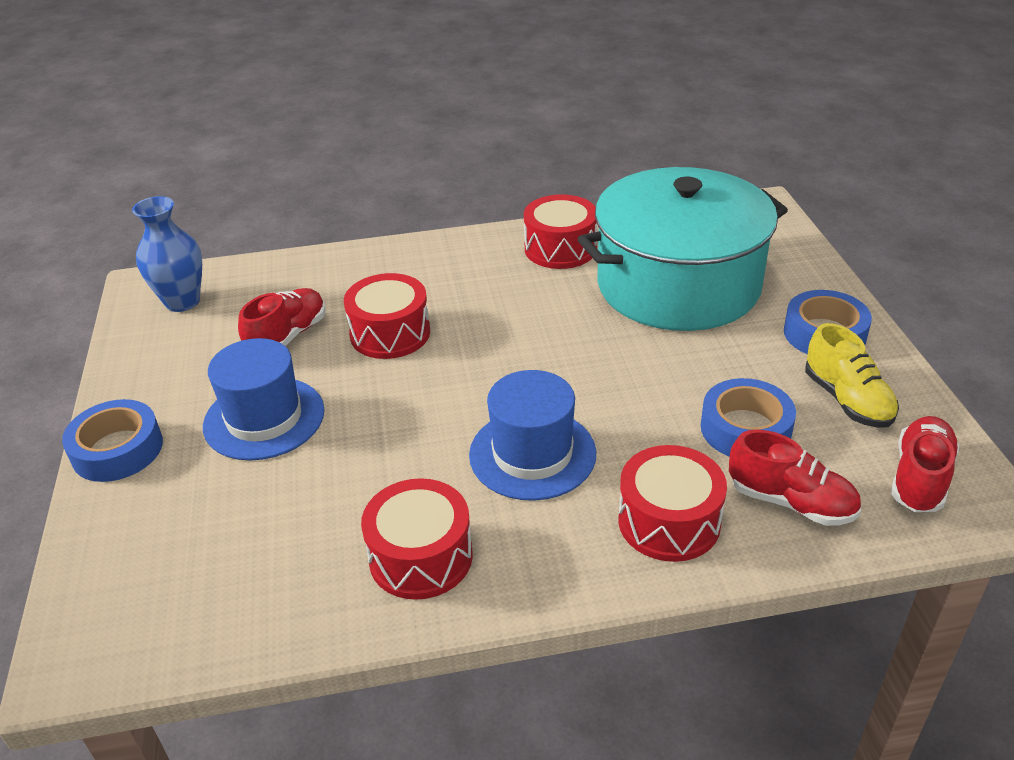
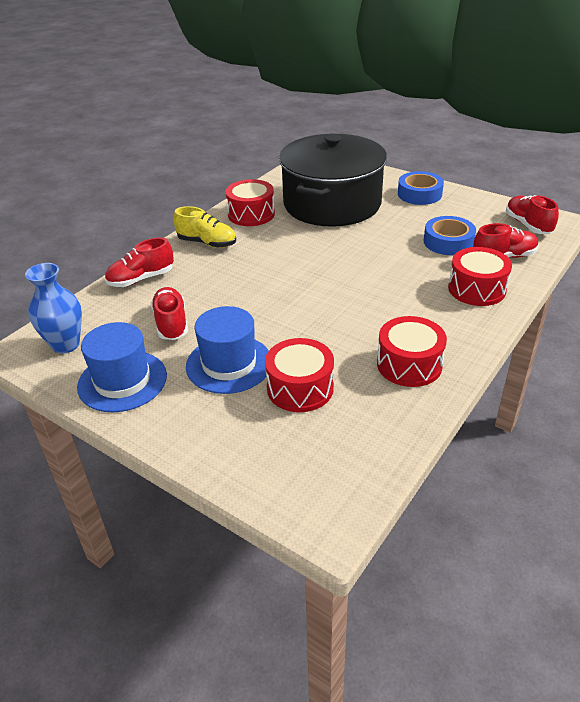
camera: 45 degrees left, 0 degrees up
blue tape [62,399,163,482] -> none
red drum [344,273,430,359] -> red drum moved to [265,338,334,412]
blue hat [469,370,596,501] -> blue hat moved to [77,322,167,412]
turquoise pot [578,167,788,331] -> black pot [279,134,387,227]
yellow shoe [805,323,899,428] -> yellow shoe moved to [173,206,236,248]
none -> red shoe [105,238,174,287]

